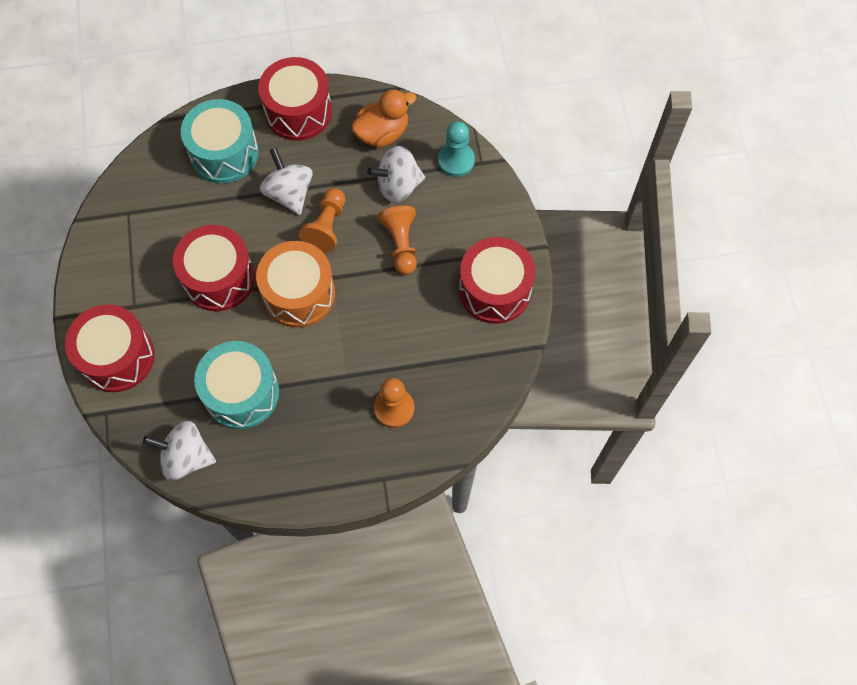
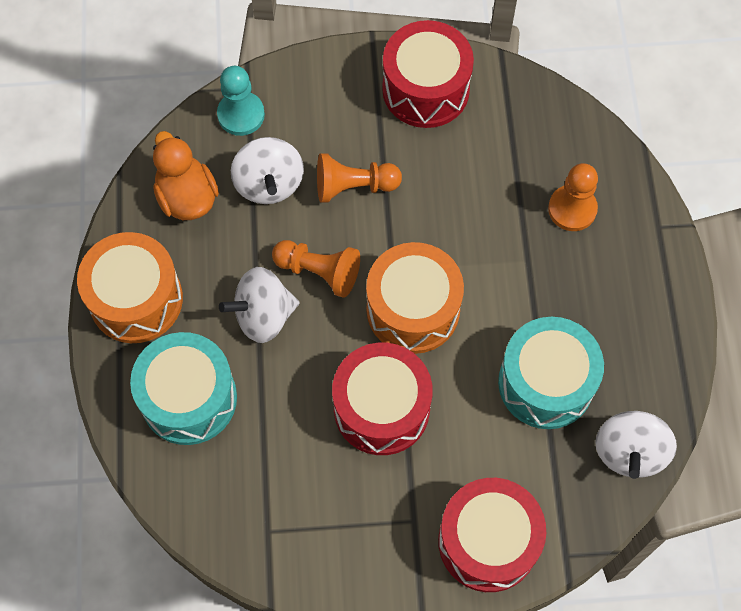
camera: 85 degrees left, 0 degrees up
red drum [258,57,332,141] -> orange drum [77,232,183,343]

